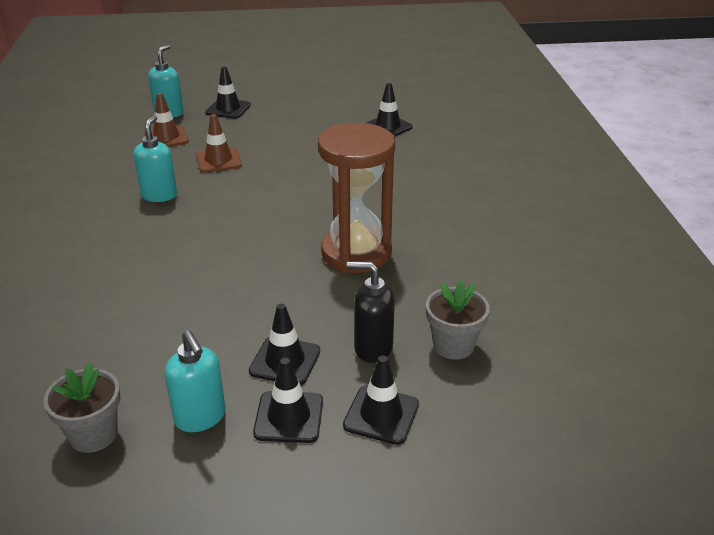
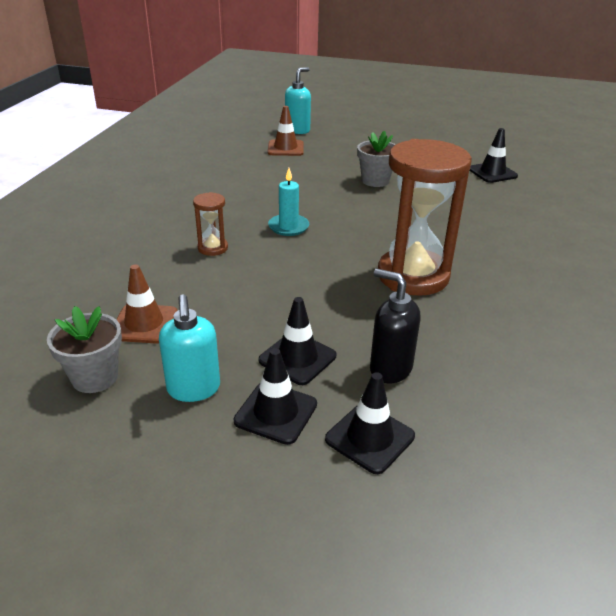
camera: 20 degrees right, 0 degrees up
turquoise soap dispenser [133,115,177,202] -> none
brown traffic cone [196,114,242,173] -> brown traffic cone moved to [116,265,177,344]
black traffic cone [205,66,251,119] -> none
grey flower pot [426,280,490,360] -> grey flower pot moved to [357,131,396,187]
none -> brown hourglass [193,192,228,256]
none -> turquoise candle [268,168,309,236]

